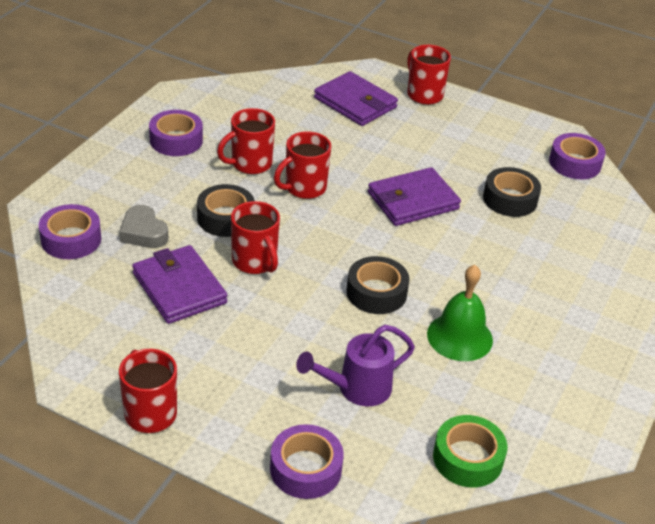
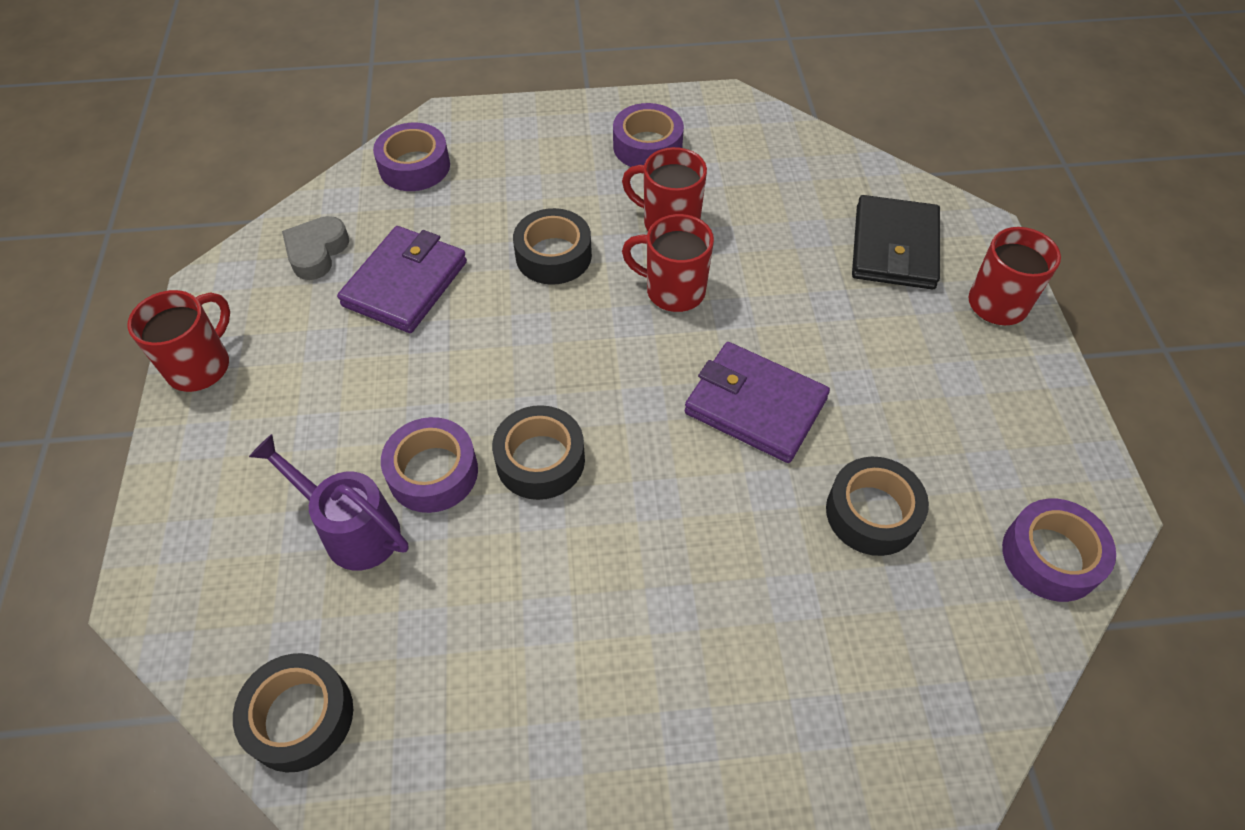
camera: 60 degrees right, 15 degrees up
grey heart [119,205,168,248] -> grey heart moved to [282,216,349,280]
red mug [231,201,280,274] -> none
purple tape [270,424,344,499] -> purple tape moved to [381,417,478,513]
purple wallet [314,71,398,126] -> black wallet [852,195,940,289]
green bell [427,265,493,361] -> none
green tape [433,415,507,487] -> black tape [233,653,353,772]

